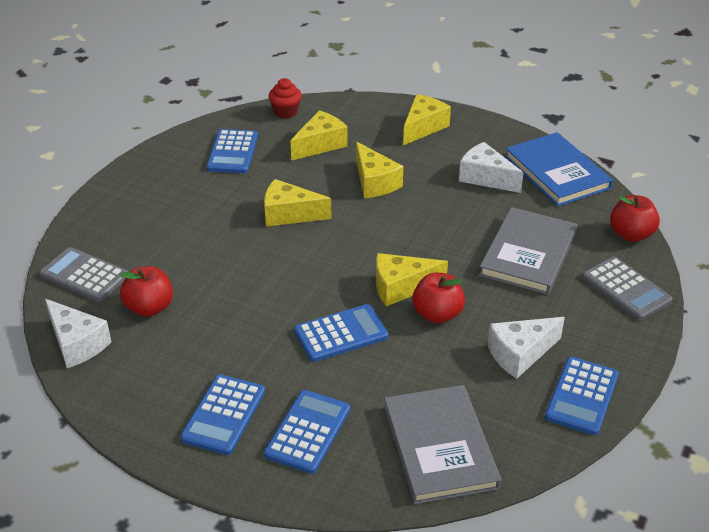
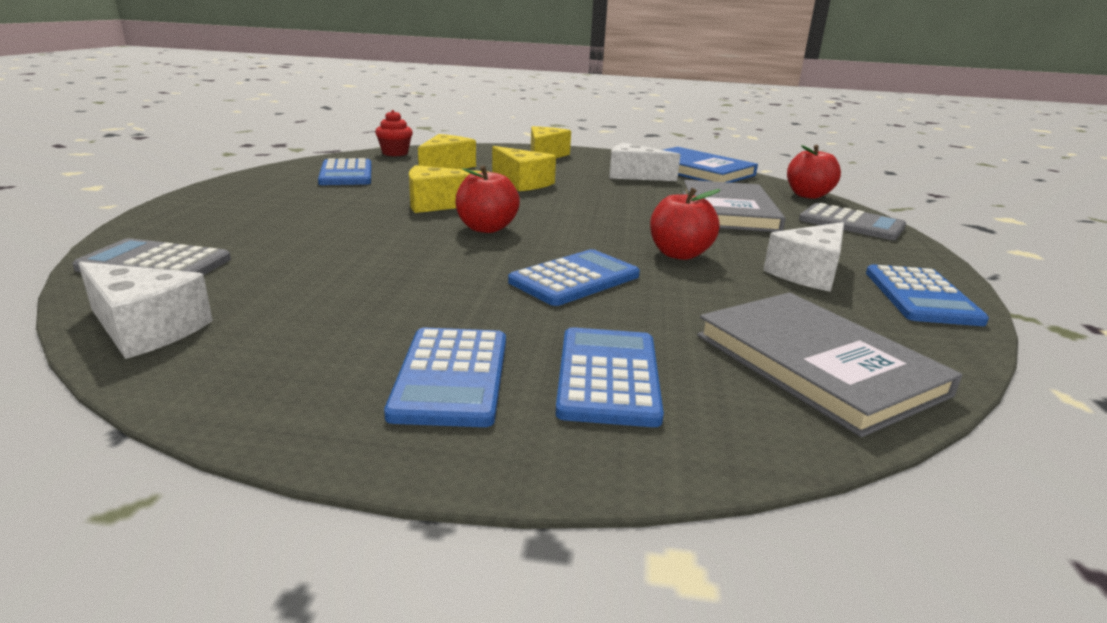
camera: 20 degrees left, 15 degrees down
red apple [120,266,173,317] -> red apple moved to [455,165,520,233]
yellow cheese [376,253,448,306] -> none

